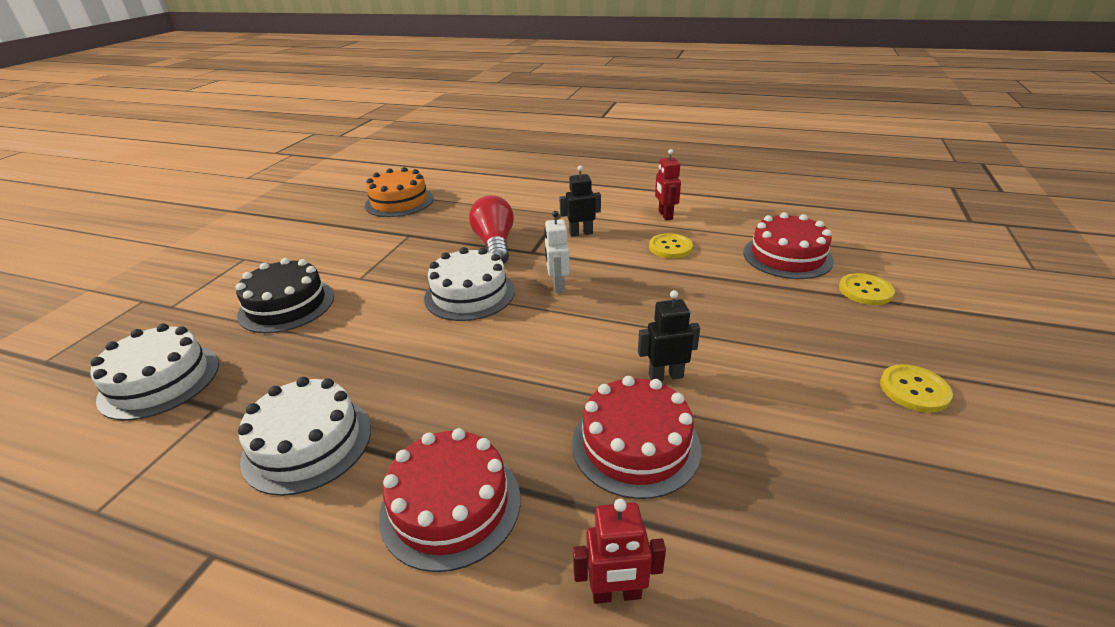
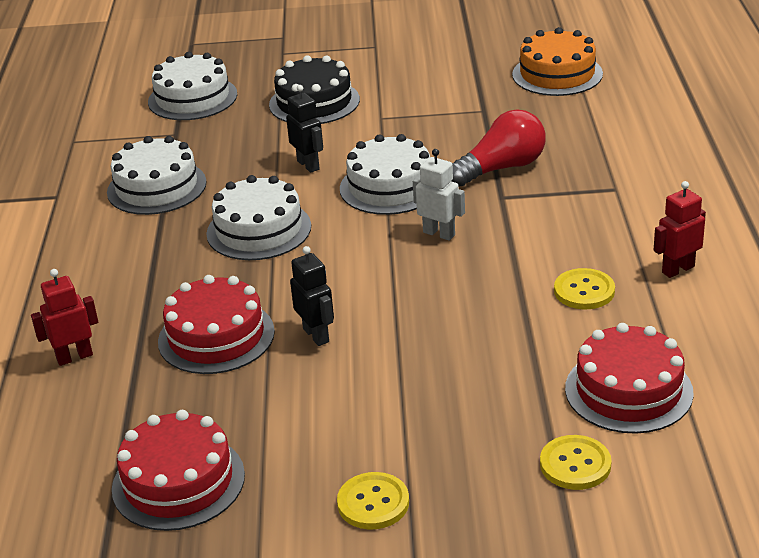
camera: 70 degrees right, 0 degrees up
red cake [379,428,520,572] -> red cake moved to [112,410,245,531]
white robot [544,211,570,293] -> white robot turned 60 degrees clockwise [413,149,465,241]
black robot [559,165,601,237] -> black robot moved to [286,85,323,173]
red robot [573,499,666,604] -> red robot turned 90 degrees clockwise [31,269,98,366]
none -> white cake [206,175,311,260]

